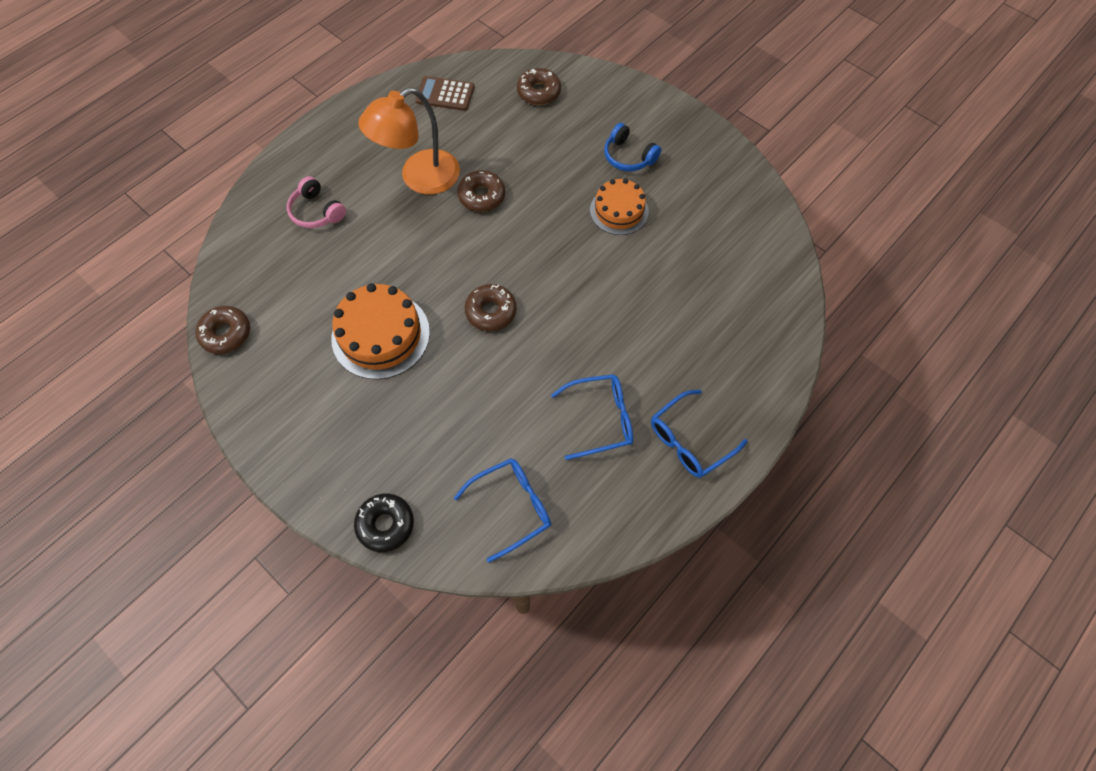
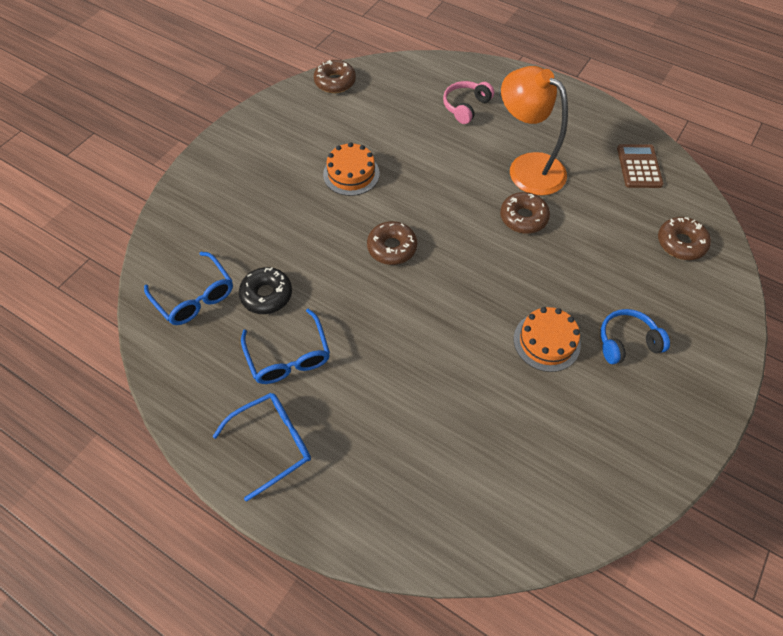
camera: 80 degrees right, 5 degrees down
orange cake [331,283,430,379] -> orange cake [323,142,380,196], size x0.65
black donut [354,493,414,552] -> black donut moved to [239,267,292,314]
blue headphones [604,123,661,171] -> blue headphones turned 45 degrees clockwise [600,309,670,364]
blue glasses [651,390,748,478] -> blue glasses turned 105 degrees clockwise [212,393,311,501]

